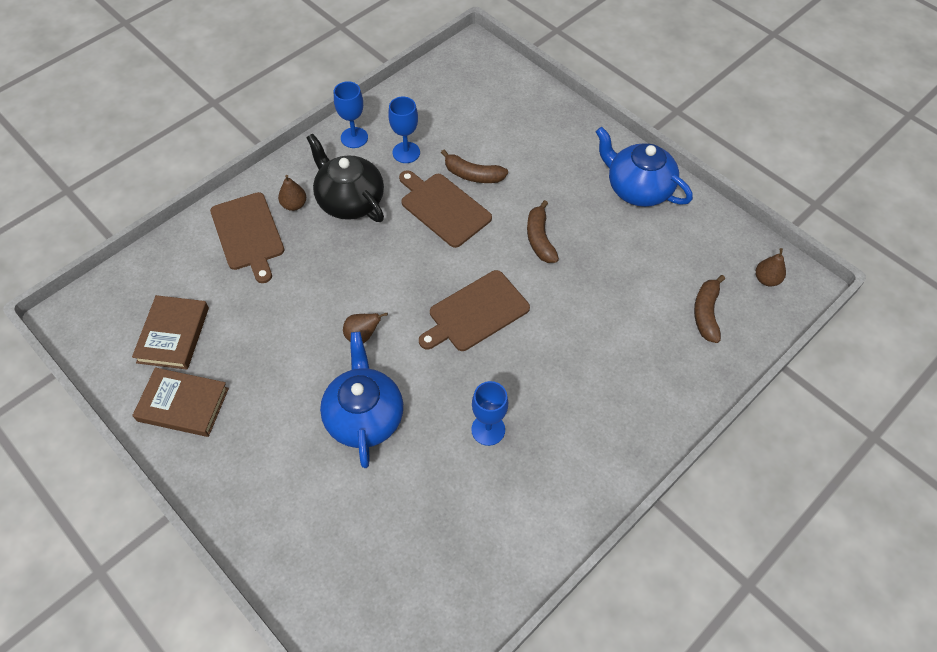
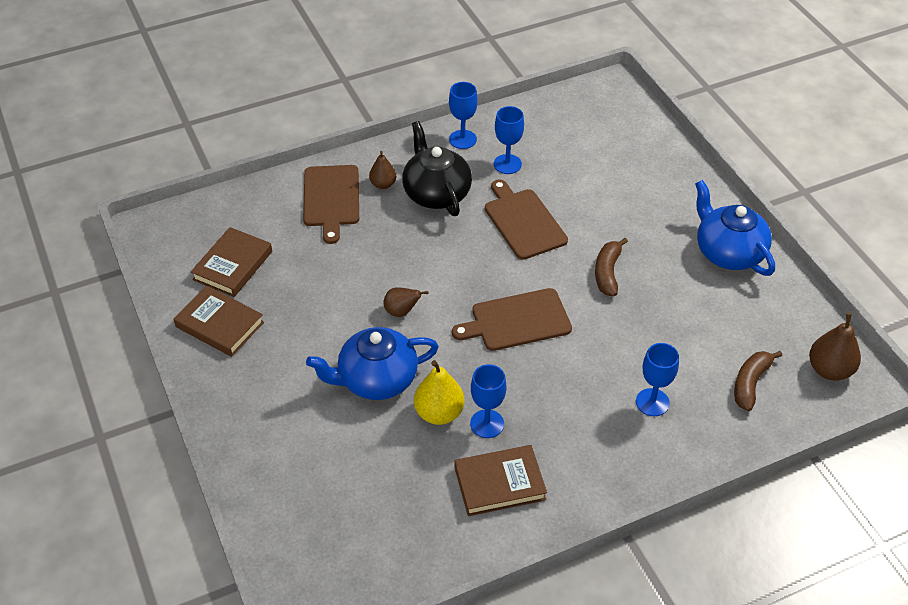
camera: 20 degrees right, 10 degrees down
blue teapot [320,332,403,468] -> blue teapot turned 120 degrees counterclockwise [306,327,439,400]
brown banana [441,150,508,183] -> none
brown pear [756,248,786,286] -> brown pear [809,312,861,381], size x1.57
none -> yellow pear [414,360,465,425]
none -> brown book [455,445,547,516]
none -> blue goblet [636,343,679,416]

